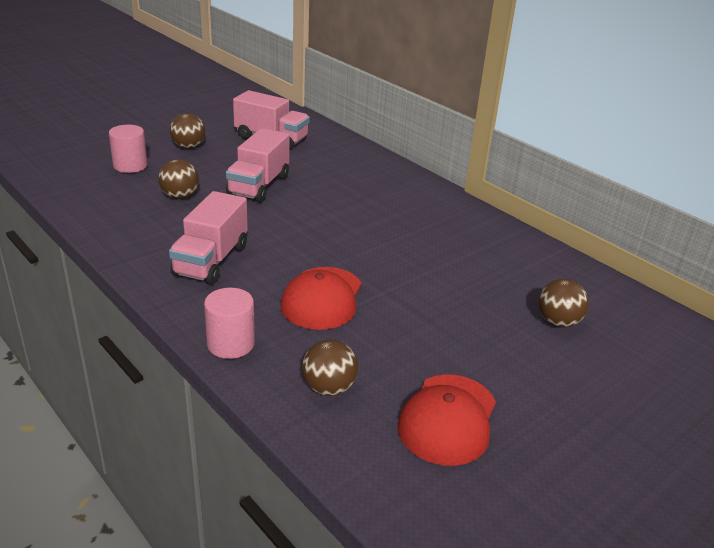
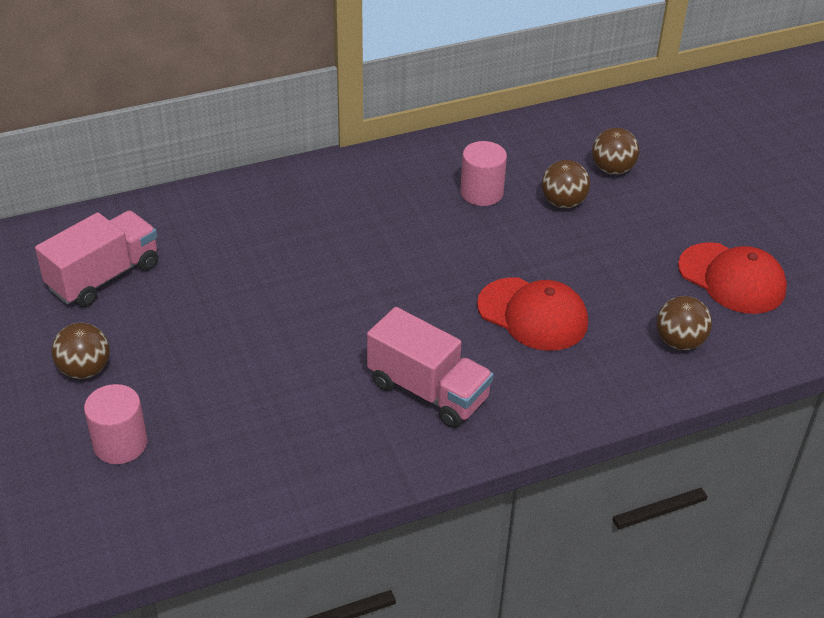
camera: 70 degrees left, 10 degrees up
brown ball [158,159,199,199] -> brown ball moved to [542,160,590,208]
pink cylinder [204,288,255,359] -> pink cylinder moved to [460,141,507,206]
pink truck [226,128,290,202] -> none

